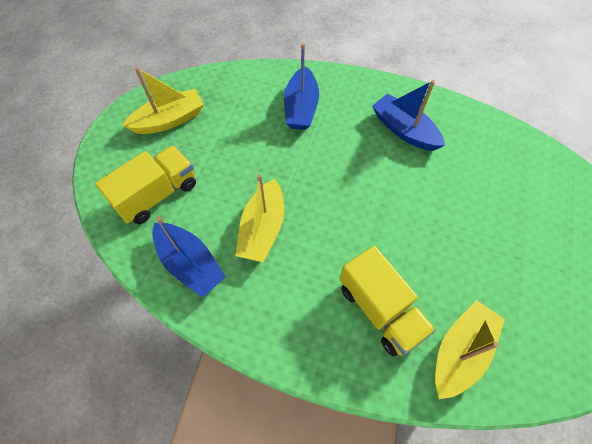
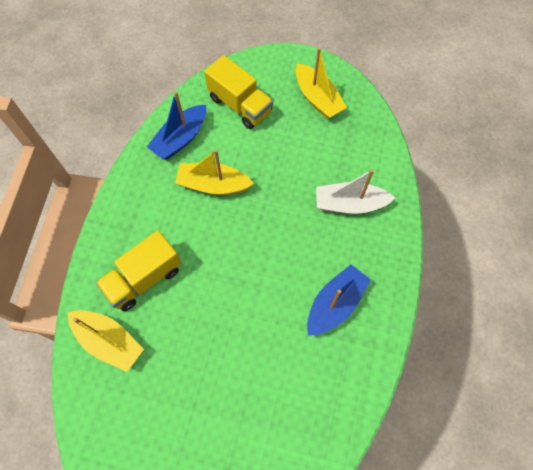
camera: 85 degrees right, 5 degrees up
blue boat [284,43,319,130] -> white boat [316,169,395,214]

